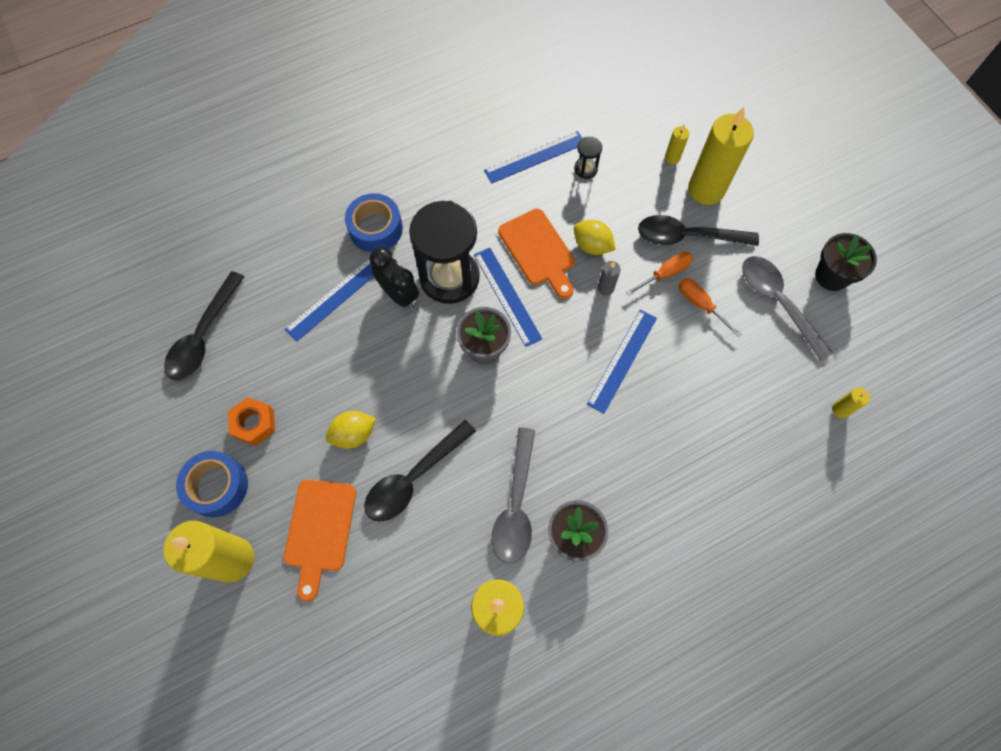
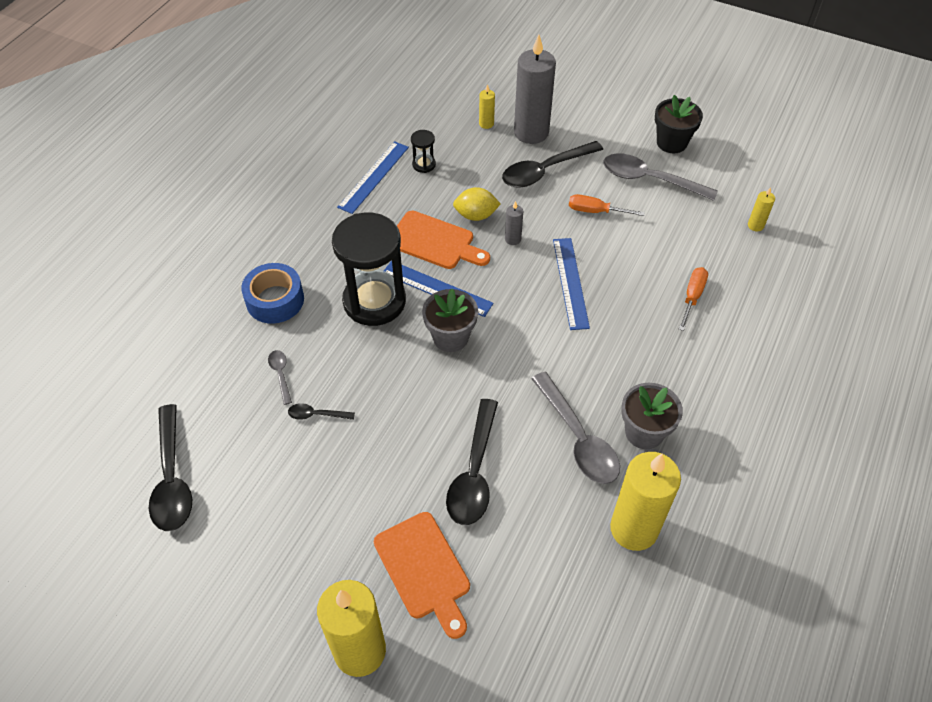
camera: 35 degrees left, 15 degrees down
blue tape [176,451,248,517] -> none
orange nut [228,397,275,446] -> none
blue ruler [284,257,374,342] -> grey spoon [268,350,292,405]
yellow lemon [326,411,376,449] -> none
black clock [370,247,419,309] -> none
orange screwdriver [626,251,693,296] -> orange screwdriver moved to [679,267,708,331]
yellow candle [688,107,754,205] -> grey candle [514,35,556,144]
none -> black spoon [288,403,355,420]

